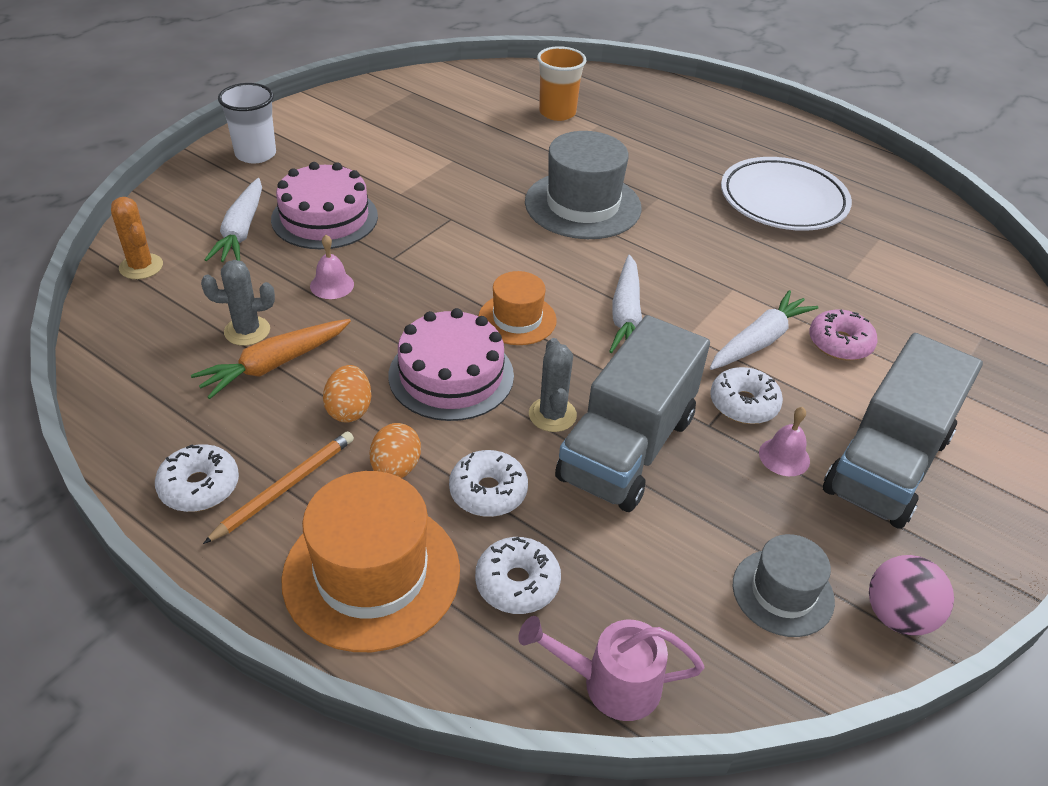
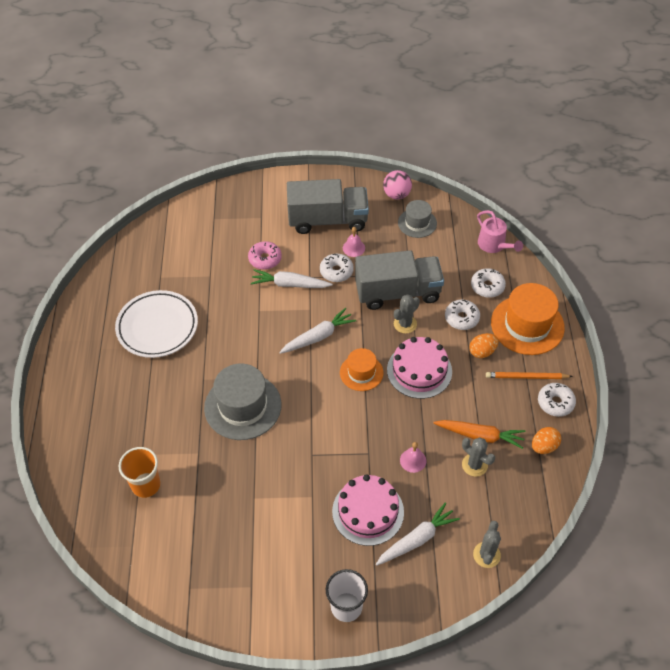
camera: 125 degrees left, 10 degrees up
orange cactus [111,197,163,279] -> grey cactus [473,521,501,568]
orange egg [323,365,371,423] -> orange egg moved to [532,427,561,454]

